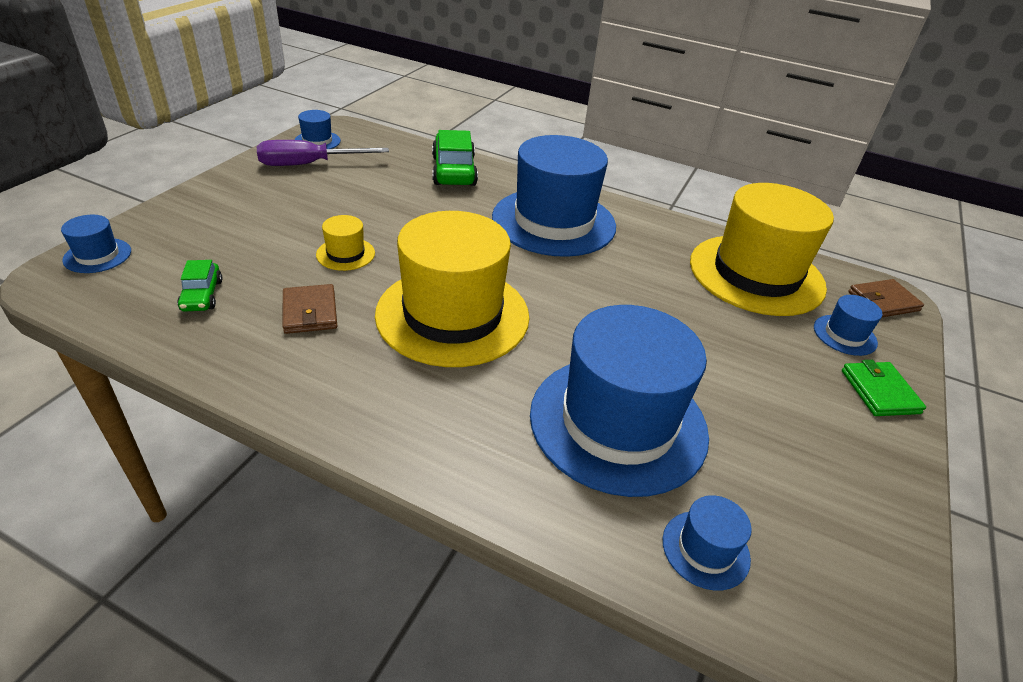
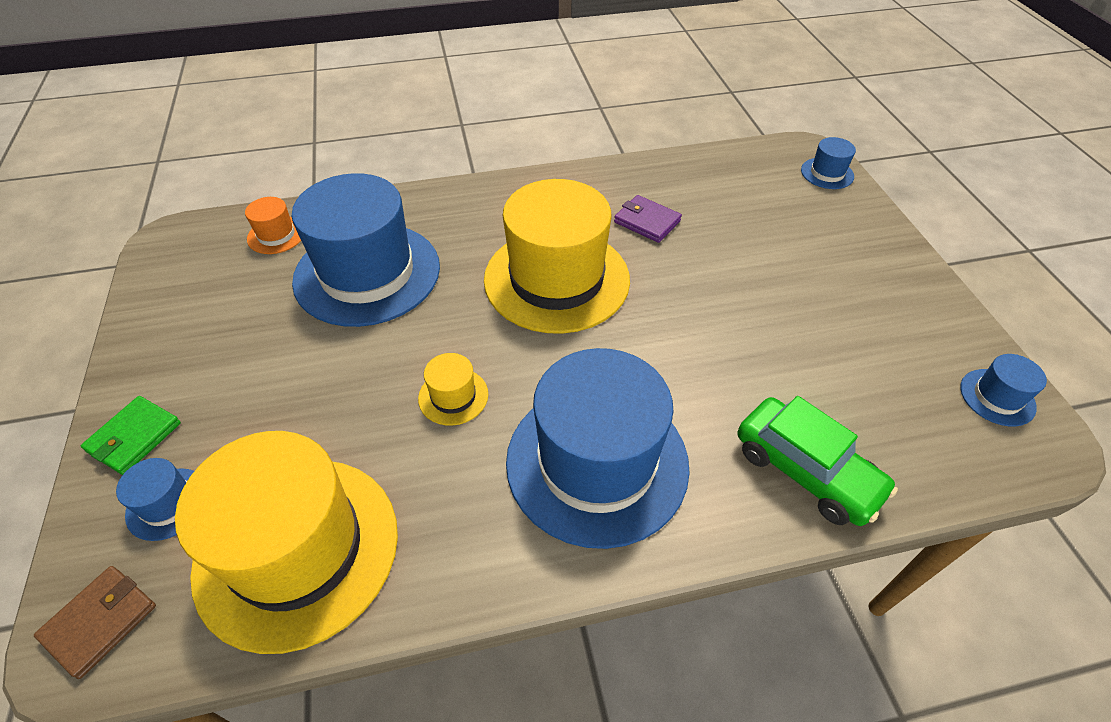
camera: 145 degrees right, 10 degrees up
green car [177,260,222,311] -> none
purple screwdriver [257,140,389,166] -> none
brown wallet [282,284,337,334] -> purple wallet [614,195,682,243]
yellow hat [316,215,375,271] -> yellow hat moved to [418,353,488,426]
blue hat [663,495,752,591] -> orange hat [245,197,301,254]
green wallet [842,360,926,416] -> green wallet turned 75 degrees clockwise [81,396,181,475]

